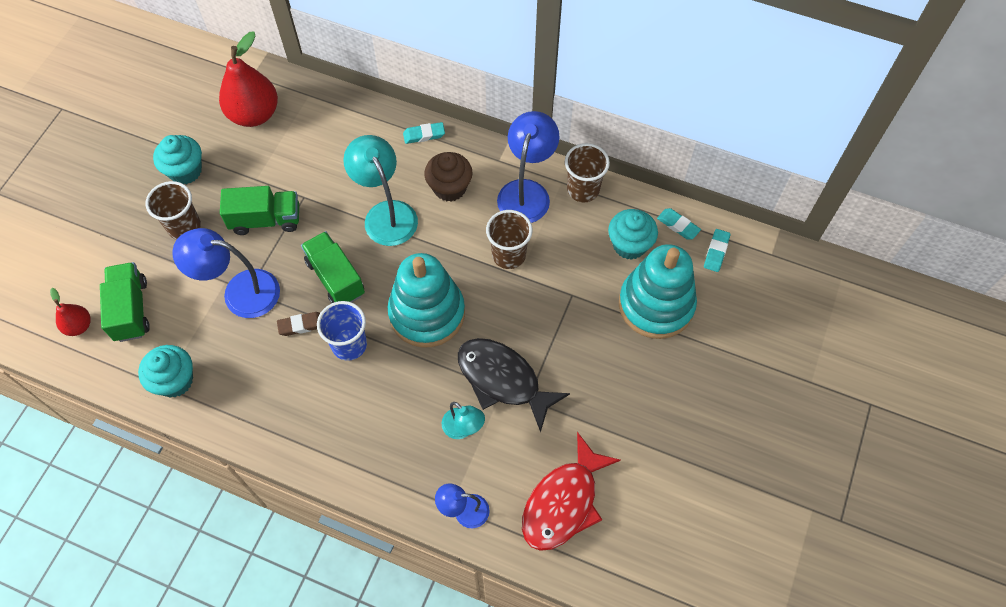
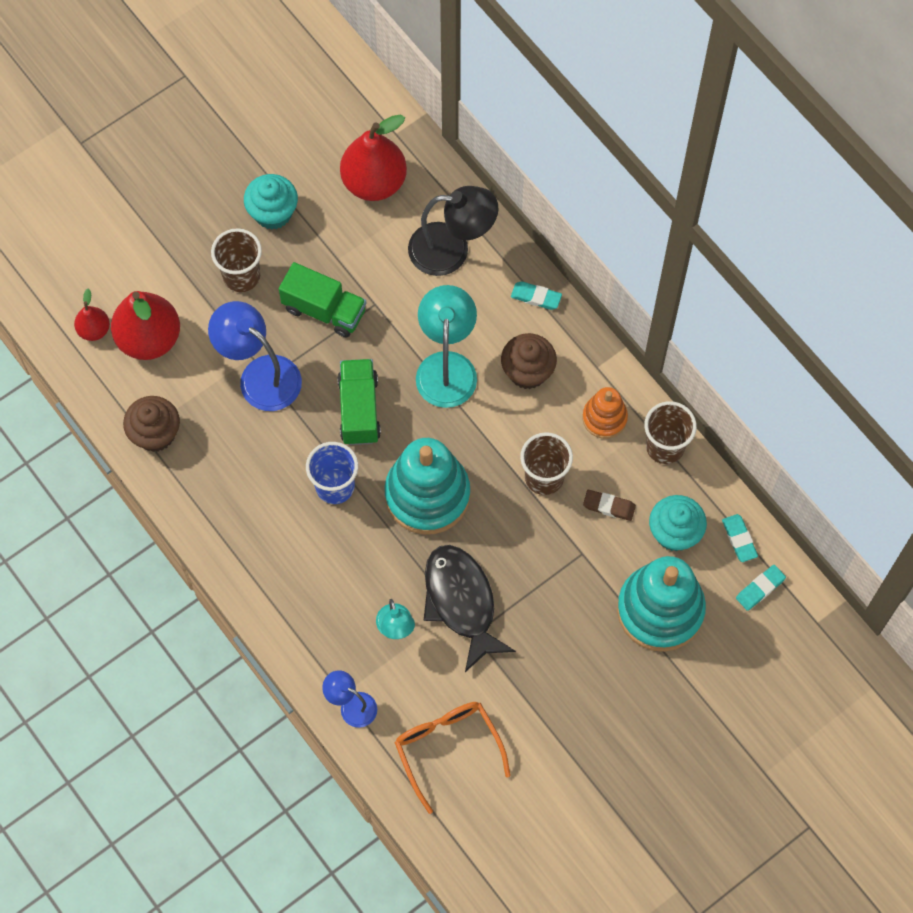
camera: 30 degrees right, 5 degrees up
green truck [100,262,150,342] -> red pear [111,291,180,360]
turquoise cupcake [138,345,193,398] -> brown cupcake [123,396,180,452]
brown eraser [277,312,320,336] -> brown eraser moved to [583,490,636,521]
blue lamp [497,111,559,223] -> orange stacking toy [583,387,628,439]
red fish [522,432,621,551] -> orange glasses [394,702,511,814]
none -> black lamp [408,186,498,276]

